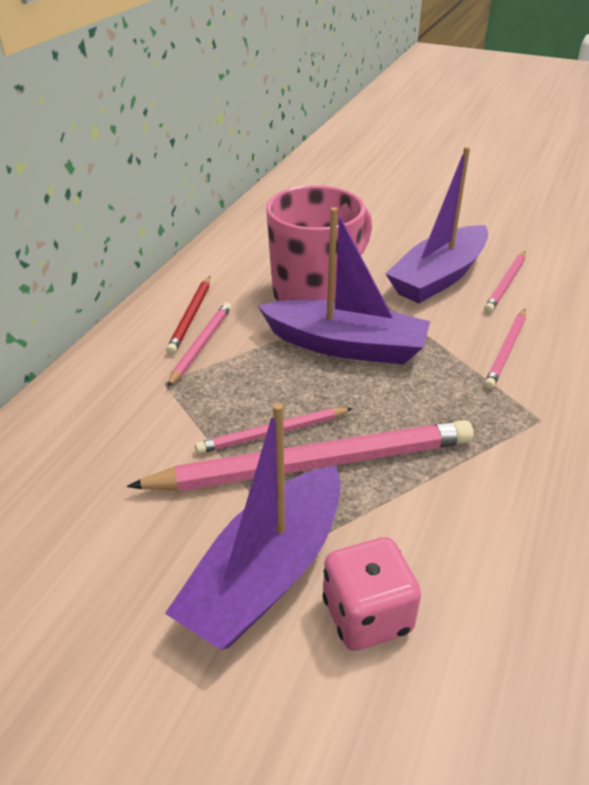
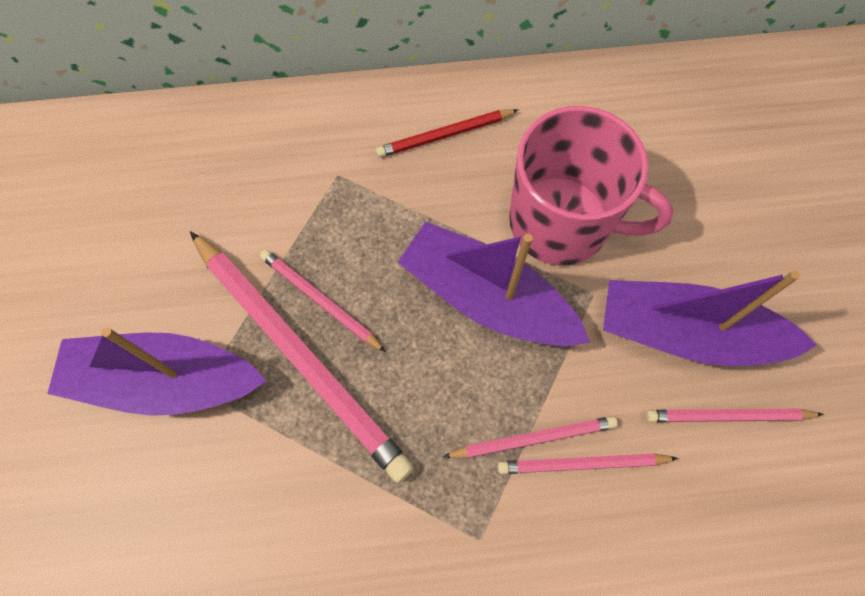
camera: 60 degrees right, 30 degrees up
pink pencil [167,302,231,387] -> pink pencil moved to [443,416,618,458]
purple boat [258,207,430,365] -> purple boat turned 135 degrees clockwise [398,221,590,346]
pink dice [322,537,421,651] -> none

